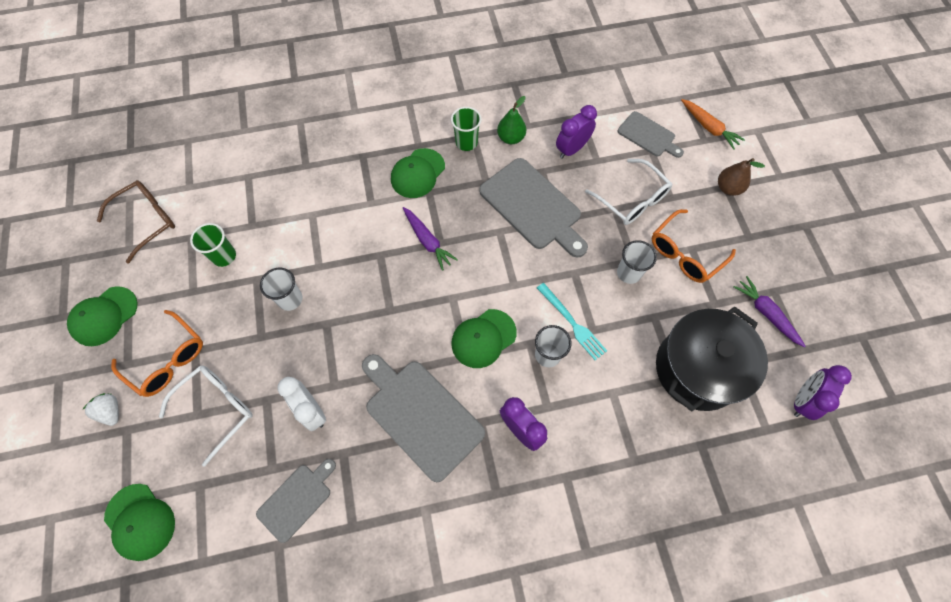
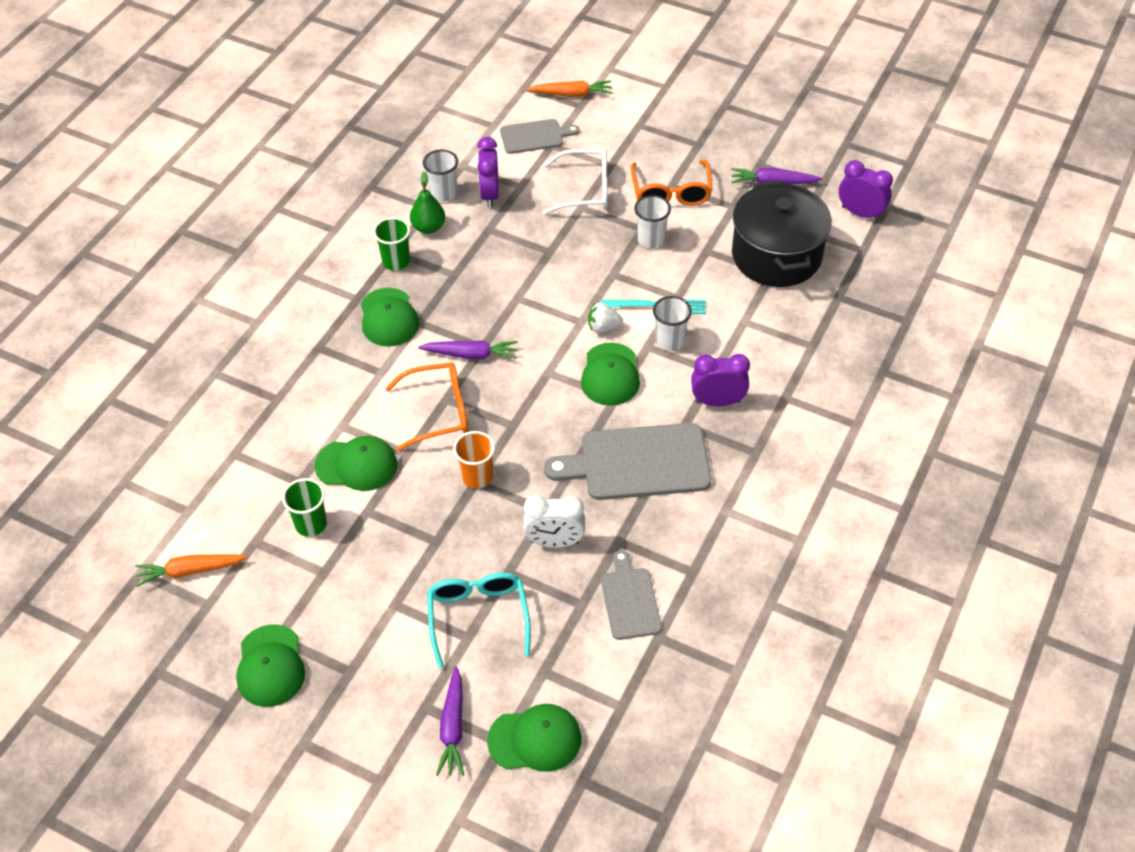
camera: 50 degrees left, 15 degrees down
white strawberry [83,393,119,426] -> white strawberry moved to [588,303,623,333]
brown glasses [97,180,175,264] -> orange carrot [135,555,247,587]
orange glasses [111,310,203,397] -> orange glasses moved to [385,362,468,451]
white glasses [159,365,252,467] -> turquoise glasses [427,572,531,669]
white cup [260,268,303,311] -> white cup moved to [423,150,458,202]
grey cutting board [479,158,588,258] -> none
brown pear [718,158,765,196] -> none
purple clock [794,365,852,420] -> purple clock turned 135 degrees clockwise [839,160,893,221]
none -> green cap [314,436,397,491]
none -> purple carrot [436,666,464,776]
none -> orange cup [453,431,495,489]

